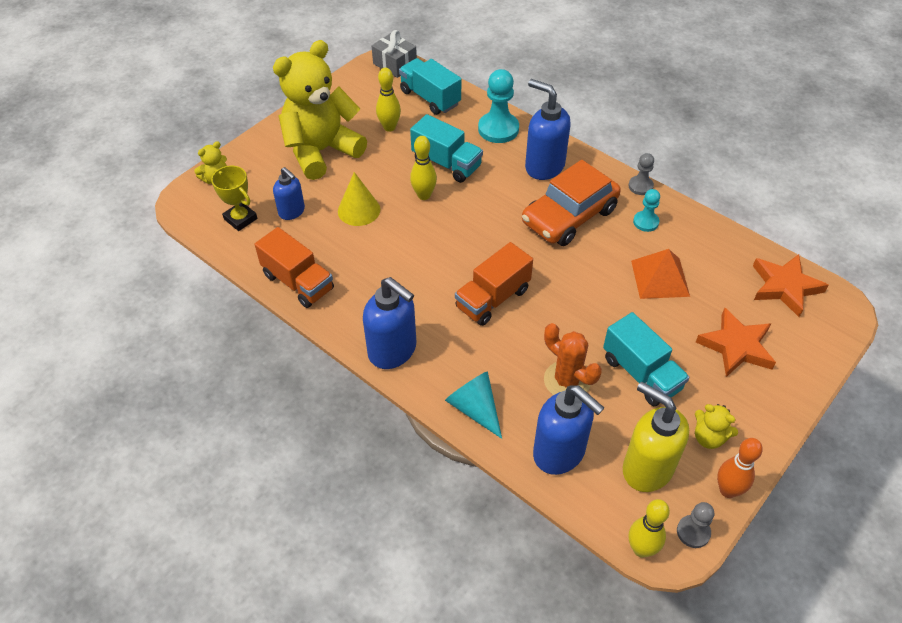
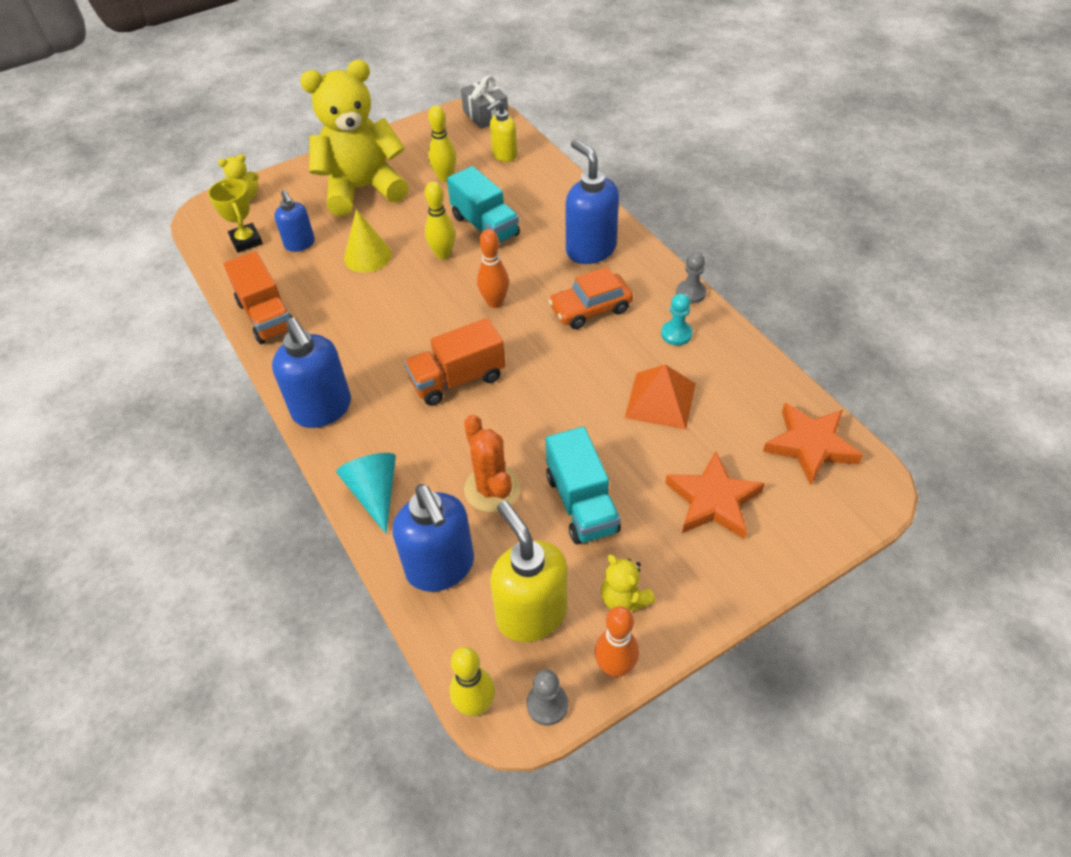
camera: 20 degrees right, 0 degrees up
turquoise truck [399,58,461,115] -> yellow soap dispenser [486,100,517,162]
turquoise pawn [478,69,519,143] -> none
orange car [522,160,621,246] -> orange car [549,267,633,329], size x0.66
none -> orange bowling pin [477,229,509,308]

